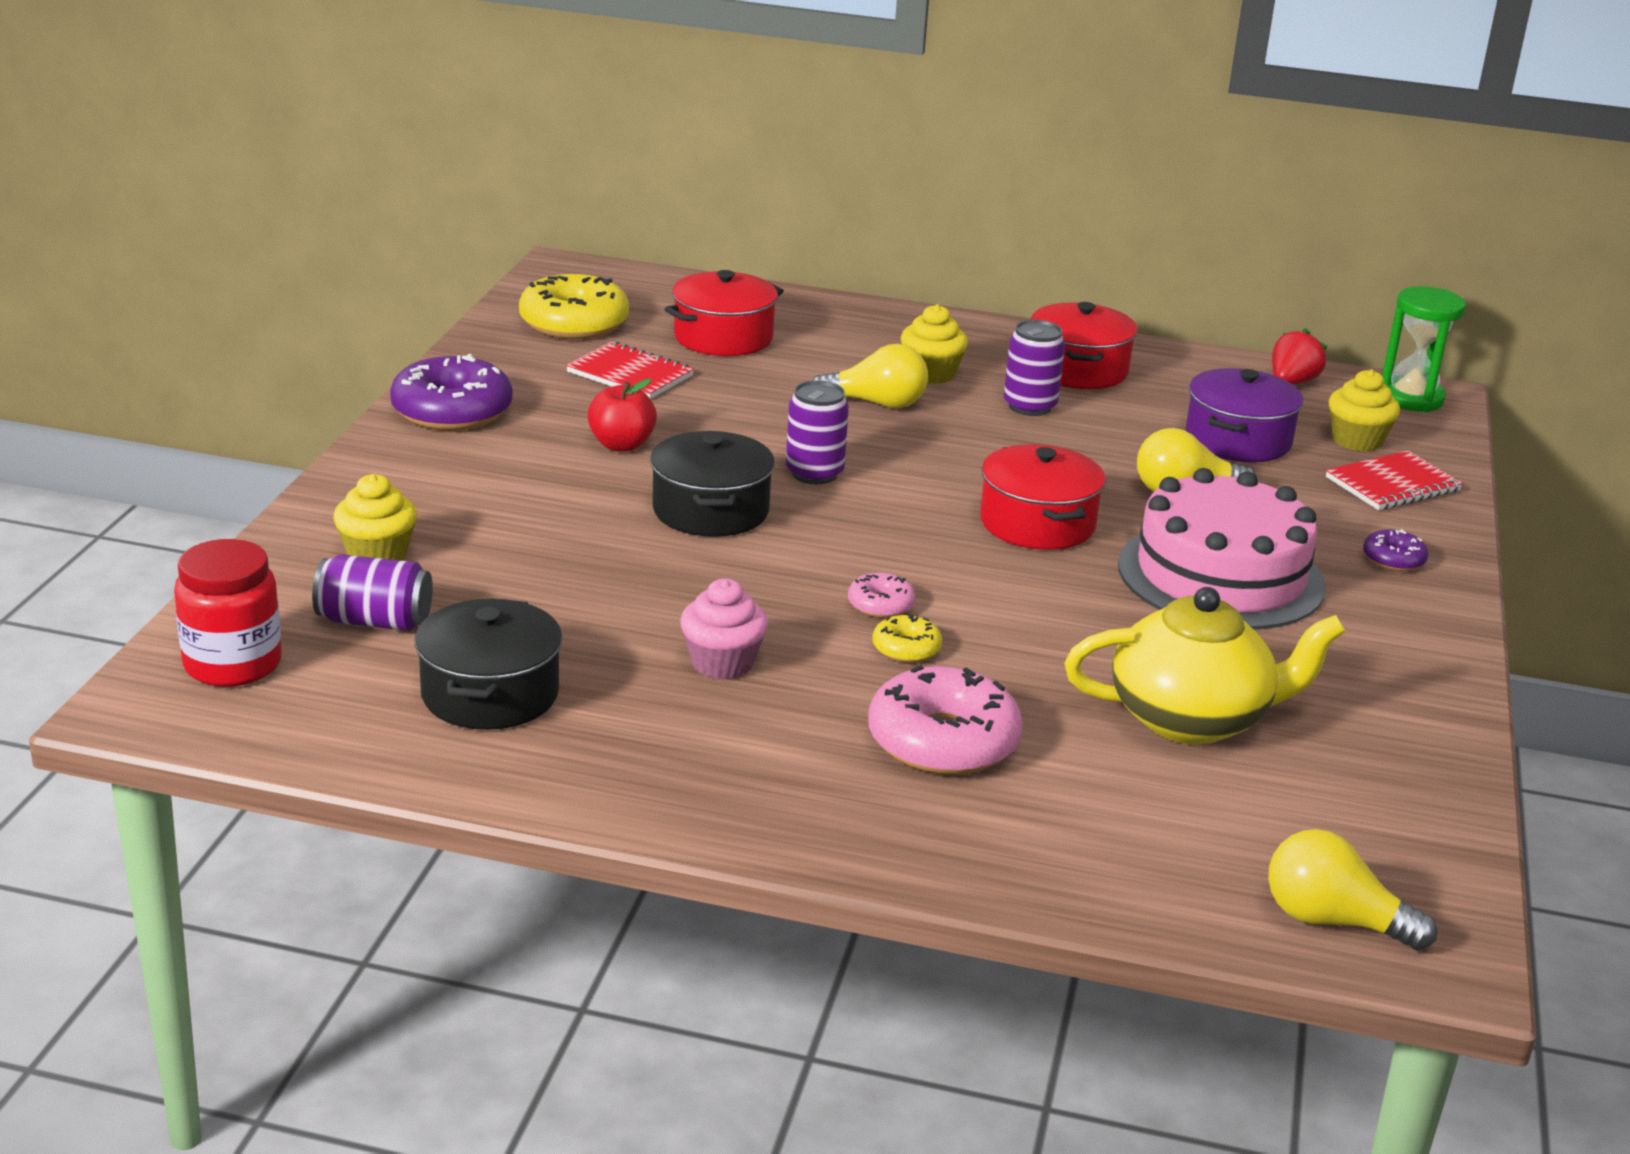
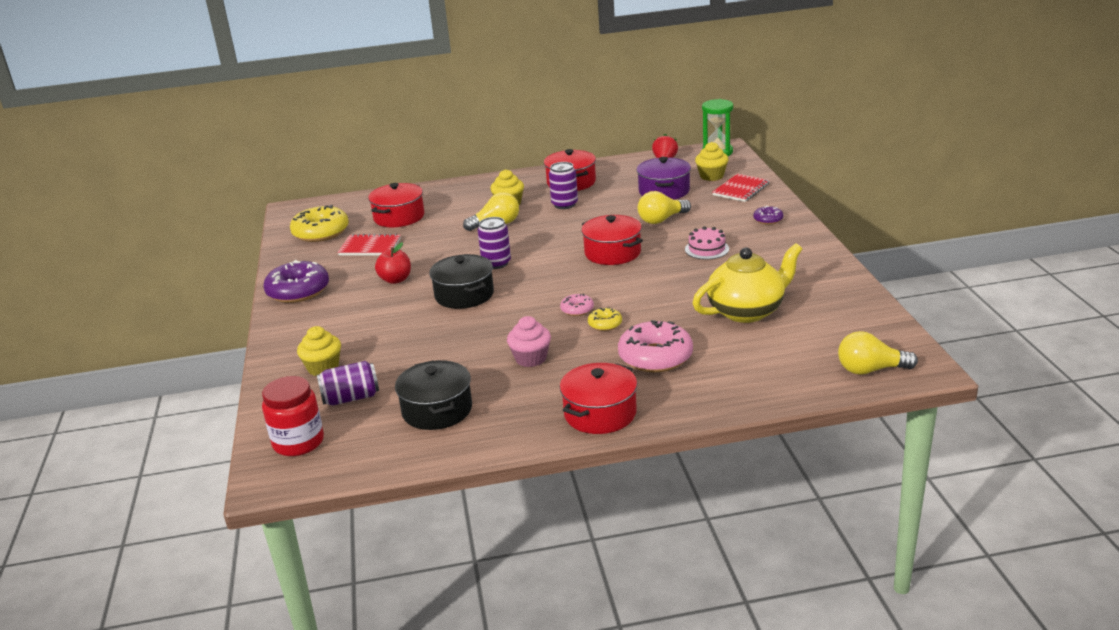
camera: 20 degrees left, 0 degrees up
pink cake [1118,468,1326,629] -> pink cake [685,226,729,260], size x0.45
none -> red pot [560,363,637,434]

